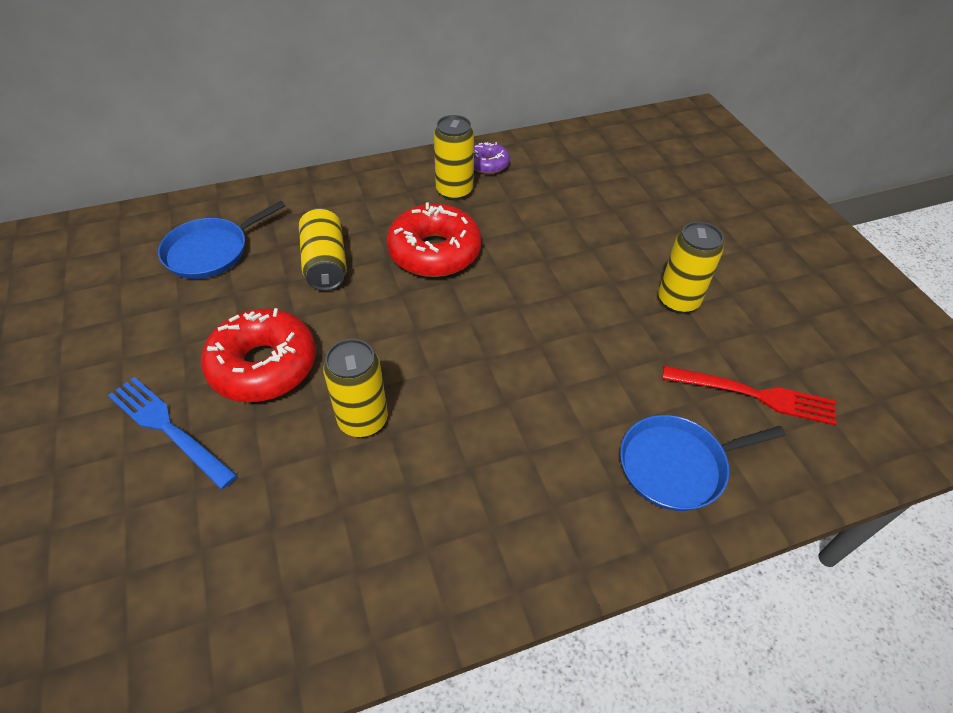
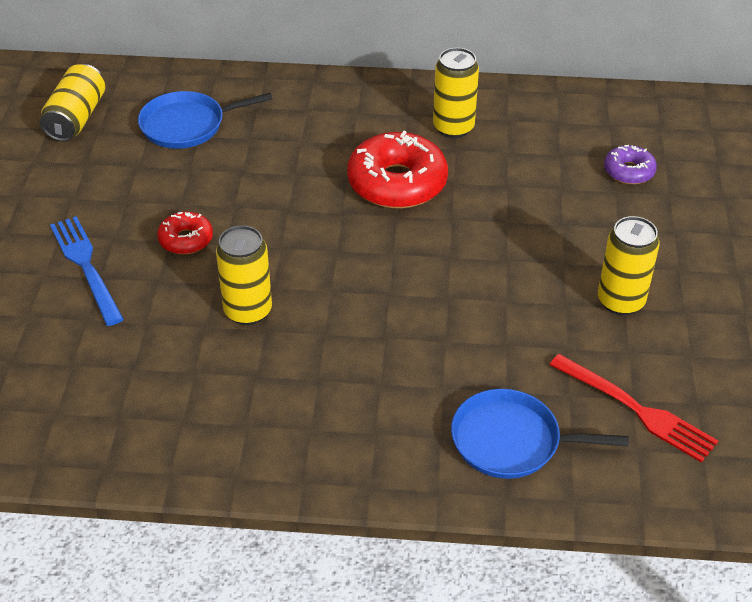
camera: 25 degrees right, 5 degrees down
red donut [201,308,316,402] -> red donut [157,212,213,254], size x0.52
yellow can [299,208,347,291] -> yellow can moved to [40,64,105,142]
purple donut [474,142,510,174] -> purple donut moved to [604,145,657,184]

